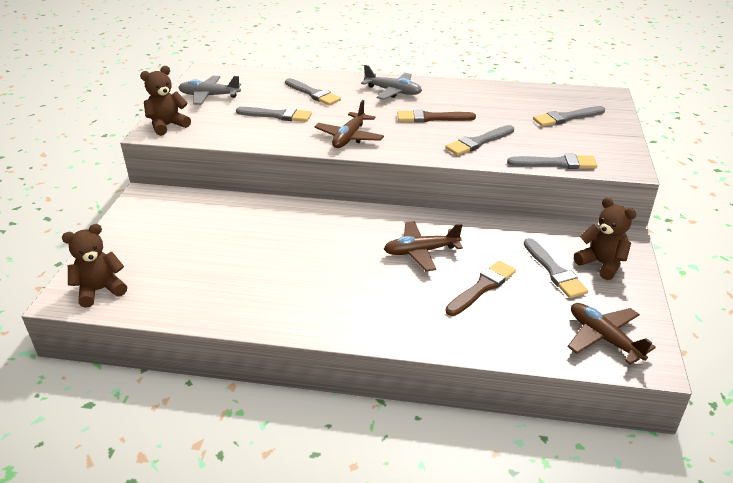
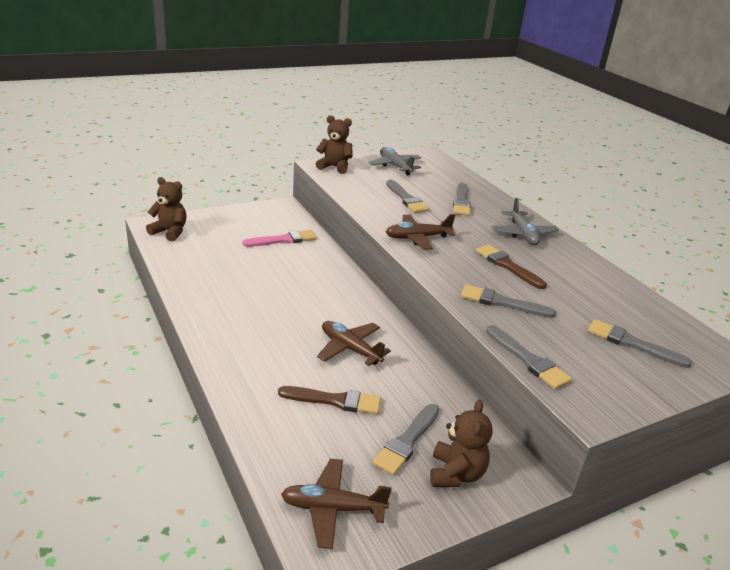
camera: 50 degrees right, 5 degrees down
brown plane [568,303,656,365] -> brown plane turned 105 degrees counterclockwise [281,458,392,549]
none -> pink brush [243,230,317,247]

